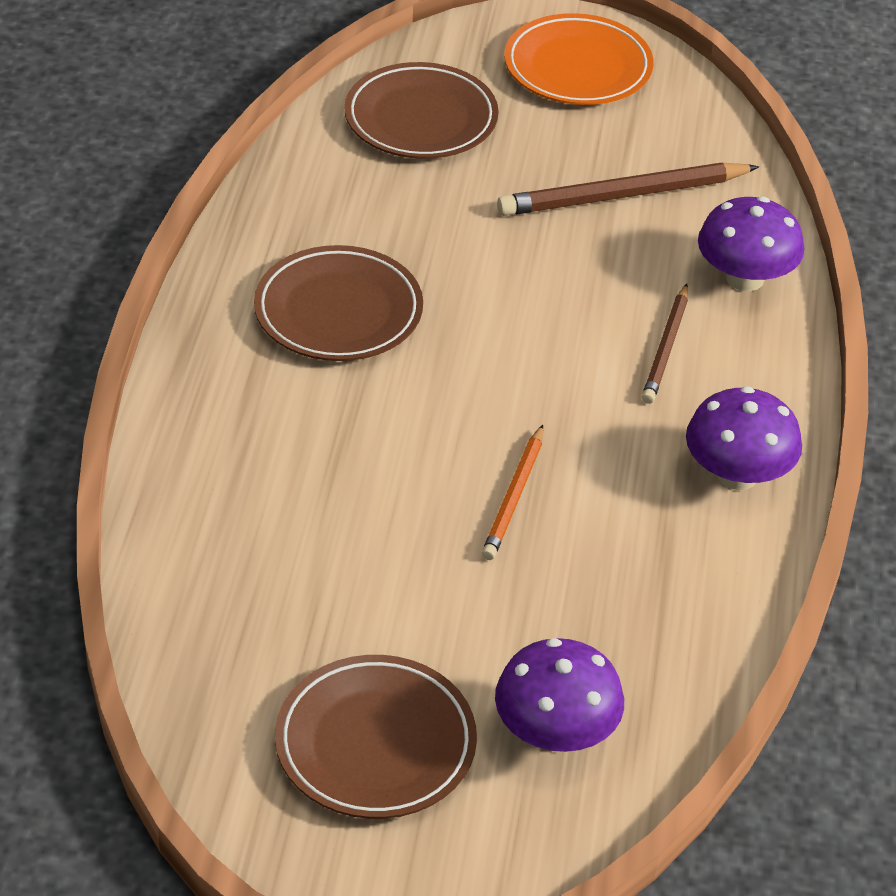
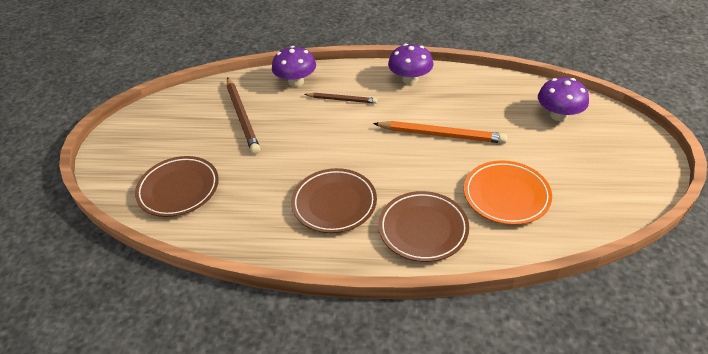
camera: 90 degrees left, 0 degrees up
brown plate [275,655,477,819] -> brown plate moved to [378,191,469,262]
orange pencil [482,425,543,560] -> orange pencil [373,121,507,144], size x1.64
orange plate [504,13,654,105] -> orange plate moved to [464,161,552,225]

